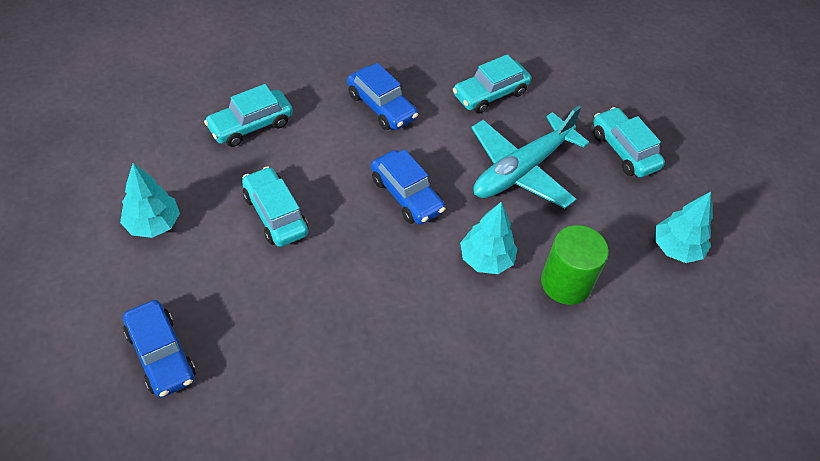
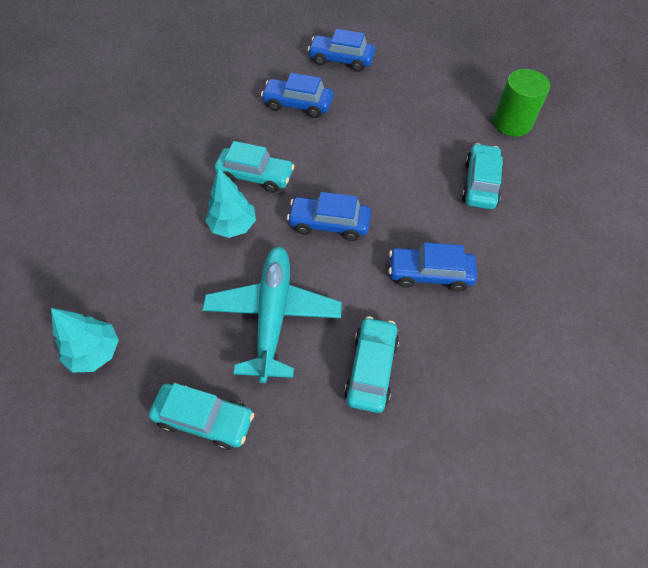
camera: 140 degrees right, 5 degrees up
turquoise tree [120,163,180,238] -> none
turquoise car [242,166,308,247] -> turquoise car moved to [215,141,295,193]
green cylinder [541,225,609,305] -> green cylinder moved to [493,69,550,137]
none -> blue car [261,73,333,118]

